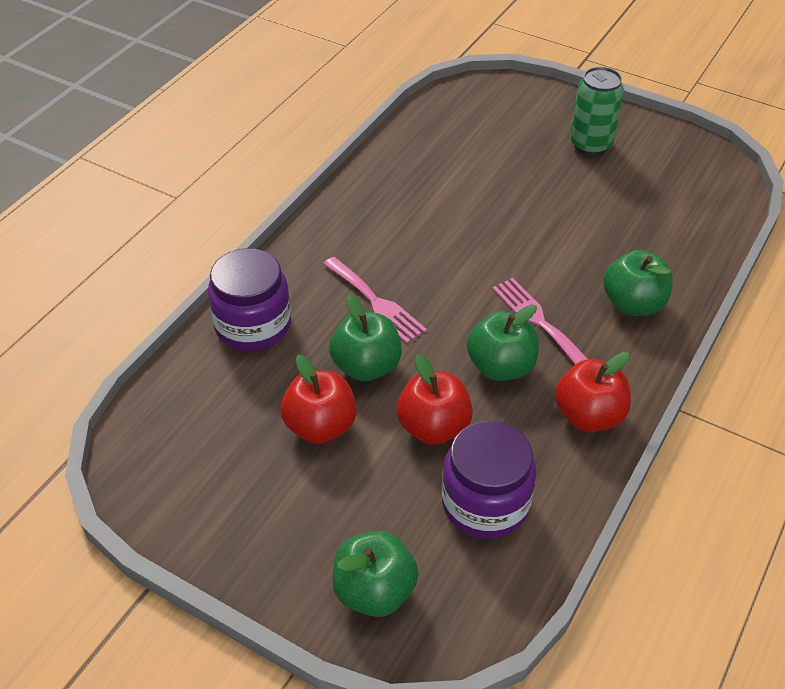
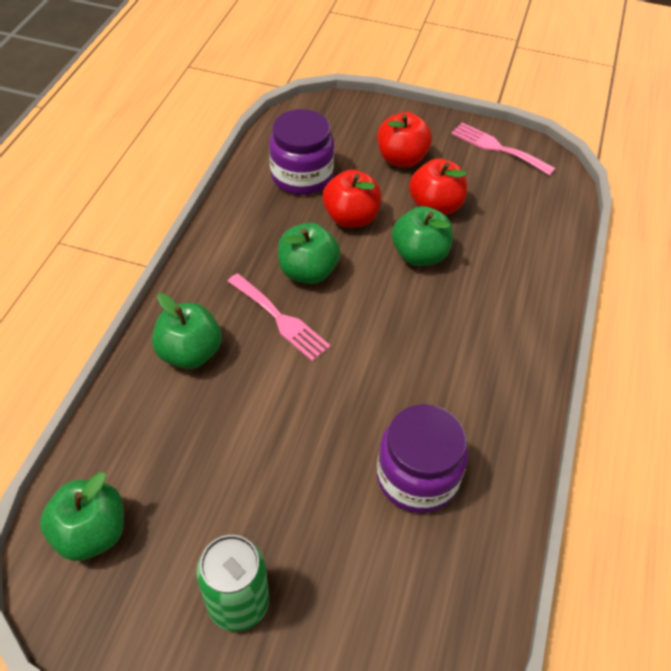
camera: 165 degrees right, 5 degrees up
purple jar [208,248,291,351] -> purple jar moved to [377,404,468,513]
pink fork [323,257,427,344] -> pink fork moved to [451,123,556,175]
green apple [332,531,418,617] -> green apple moved to [40,472,124,561]
red apple [555,352,631,432] -> red apple moved to [377,112,432,167]

